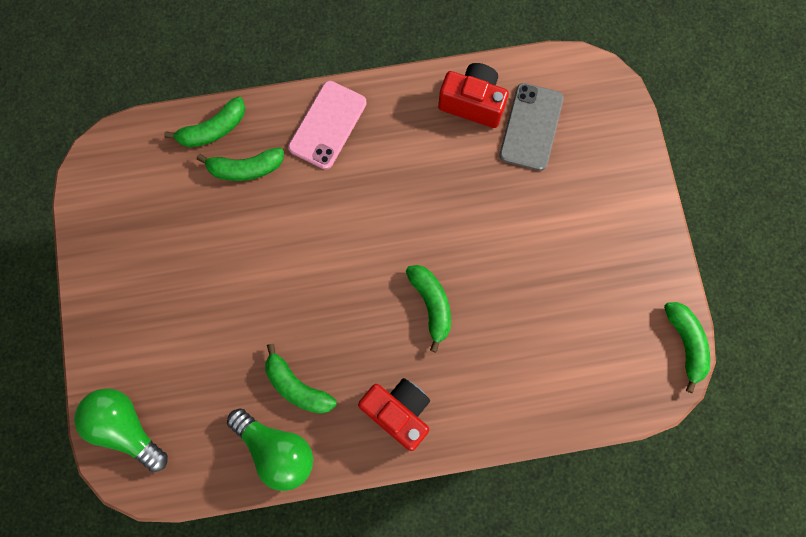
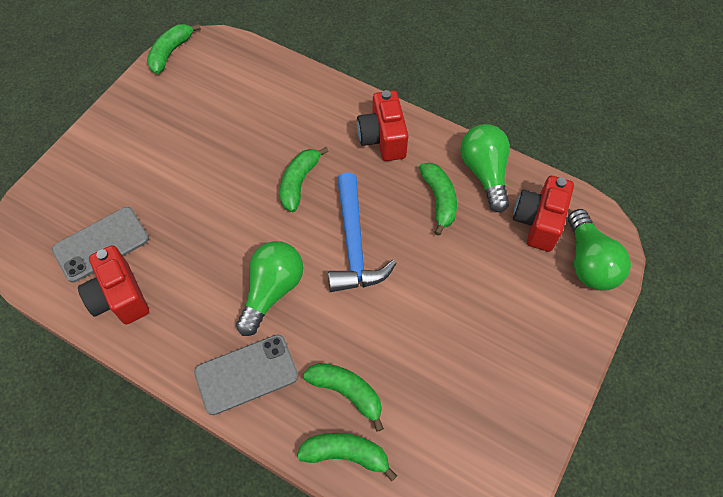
camera: 140 degrees left, 15 degrees down
pink phone [288,81,367,170] -> grey phone [194,334,298,415]
none -> green light bulb [236,241,303,336]
none -> blue hammer [328,172,397,292]
none -> red camera [513,176,574,252]

